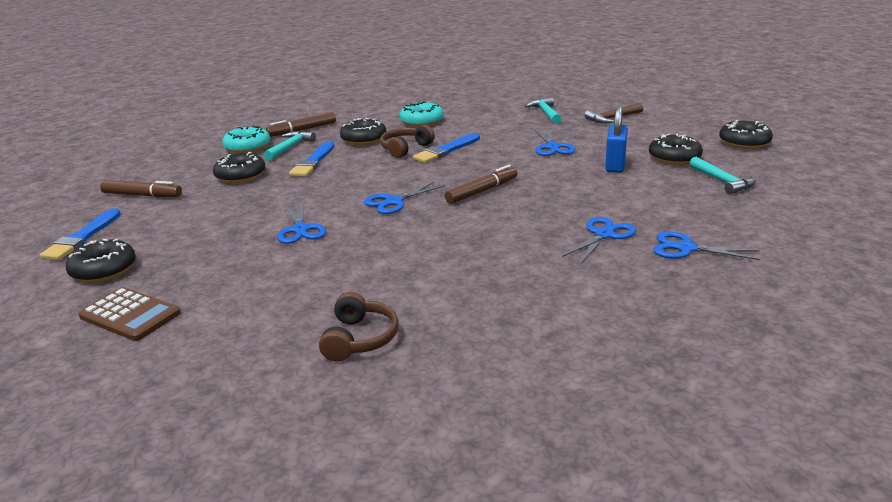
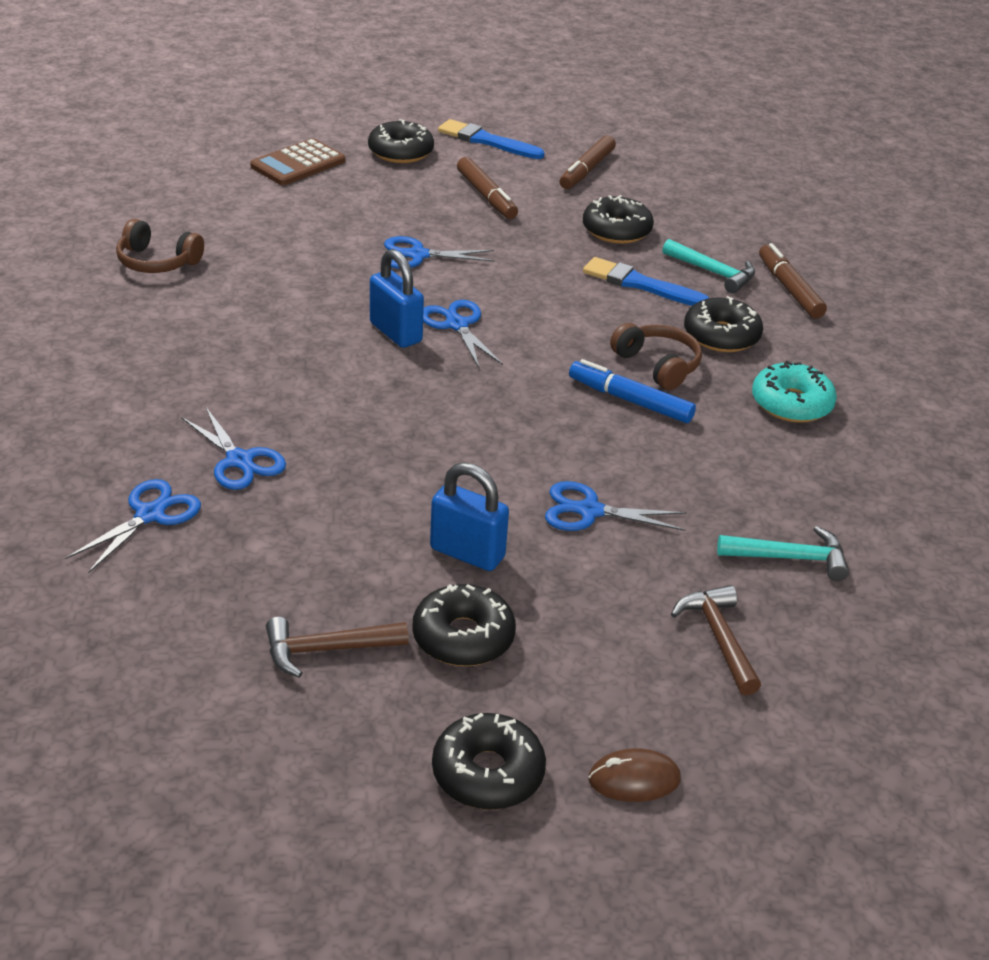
camera: 100 degrees right, 10 degrees up
turquoise donut [222,126,270,153] -> none
blue brush [413,133,480,163] -> blue marker [569,359,696,423]
brown marker [445,165,518,204] -> brown marker moved to [457,157,518,219]
turquoise hammer [689,157,756,194] -> brown hammer [266,617,409,678]
none -> blue padlock [370,249,424,348]
none -> brown mouse [588,748,681,802]

